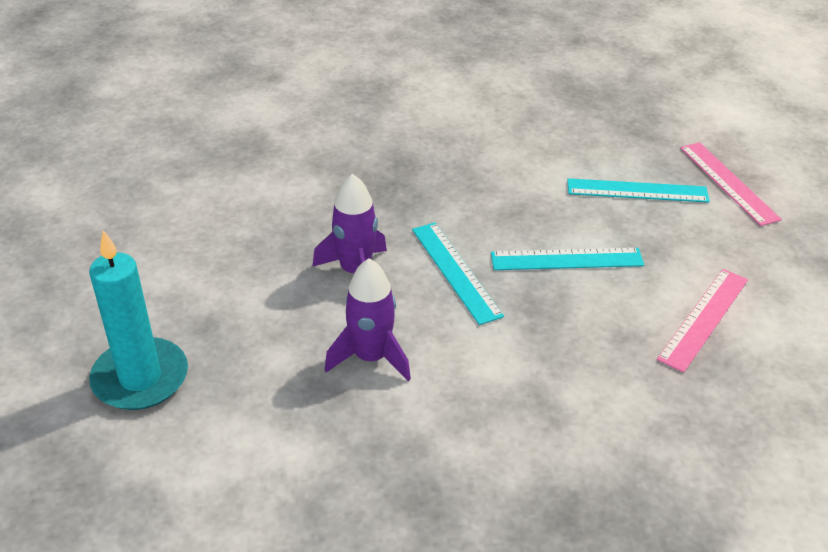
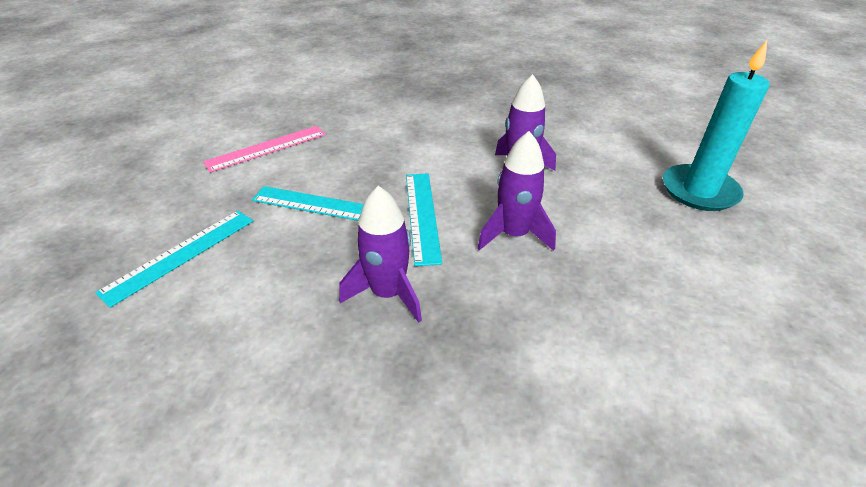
camera: 160 degrees left, 0 degrees up
turquoise ruler [567,178,710,203] -> turquoise ruler turned 75 degrees counterclockwise [95,211,253,308]
pink ruler [680,142,782,226] -> none
none -> purple rocket [339,186,422,322]

